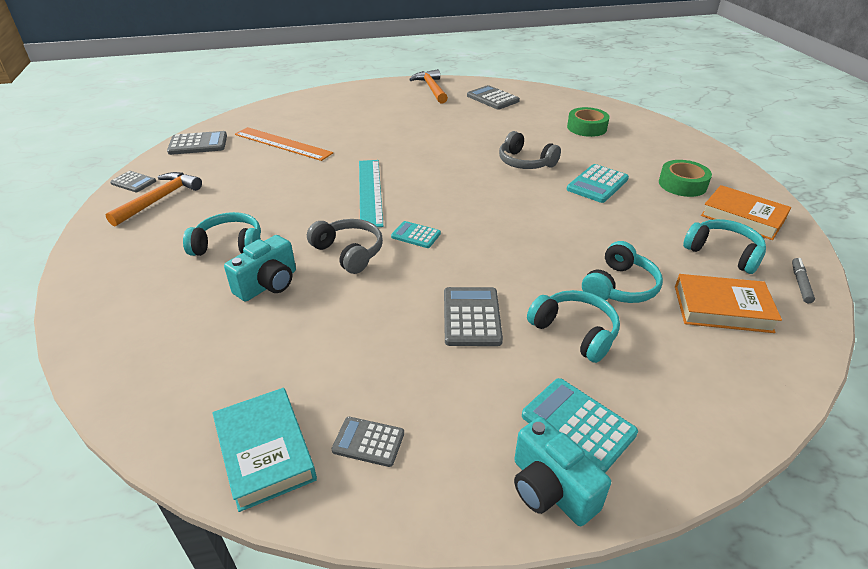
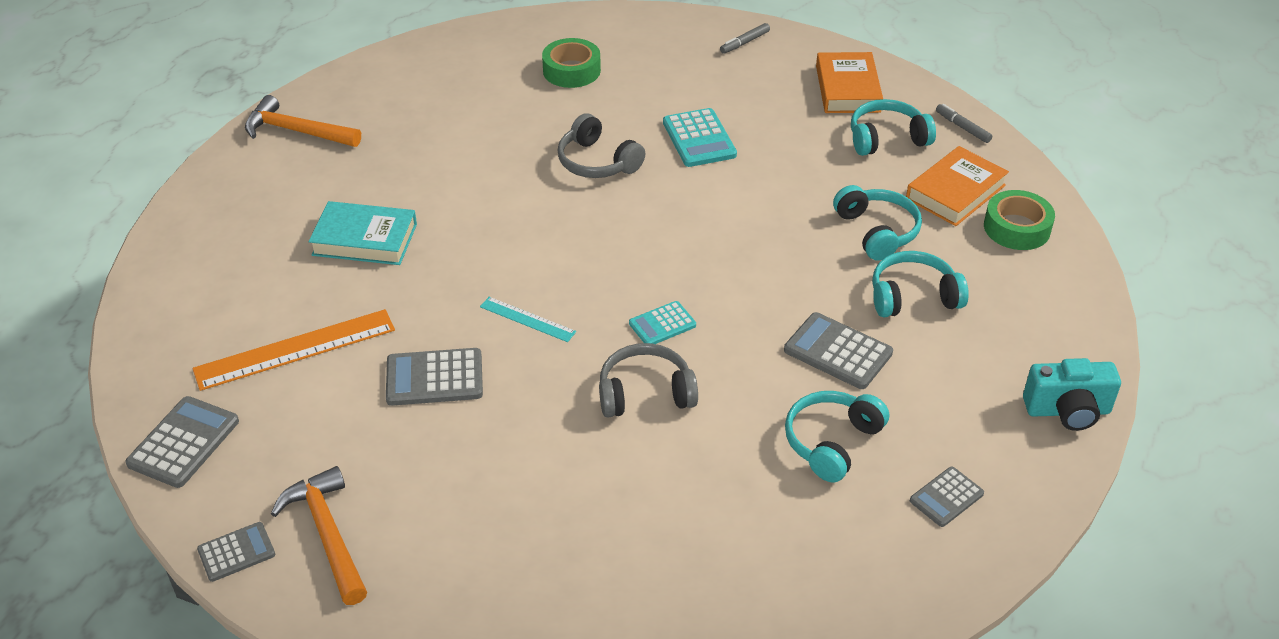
camera: 55 degrees left, 5 degrees up
turquoise headphones [183,212,261,256] -> turquoise headphones moved to [785,391,889,483]
turquoise book [213,388,317,512] -> turquoise book moved to [309,201,417,265]
turquoise camera [224,235,296,302] -> none
turquoise ruler [359,160,383,227] -> turquoise ruler [480,297,576,342], size x0.53
grey calculator [467,85,520,110] -> grey calculator moved to [386,348,483,406]
grey headphones [499,131,561,169] -> grey headphones turned 60 degrees clockwise [558,113,645,178]
turquoise calculator [522,378,638,473] -> none
green tape [659,160,712,197] -> green tape moved to [984,190,1055,250]
orange book [701,185,791,240] -> orange book turned 75 degrees counterclockwise [816,52,883,113]
none -> grey marker [720,23,770,54]

